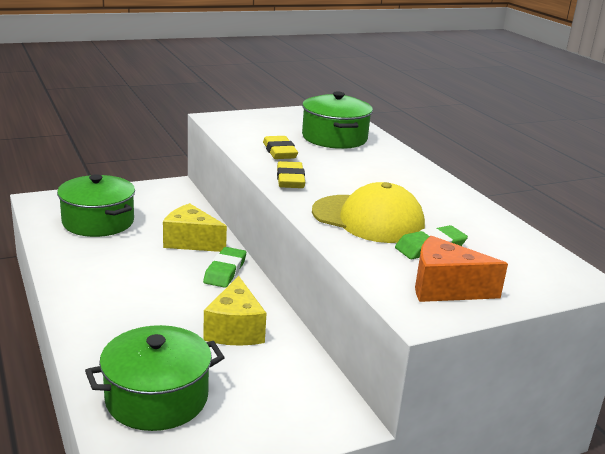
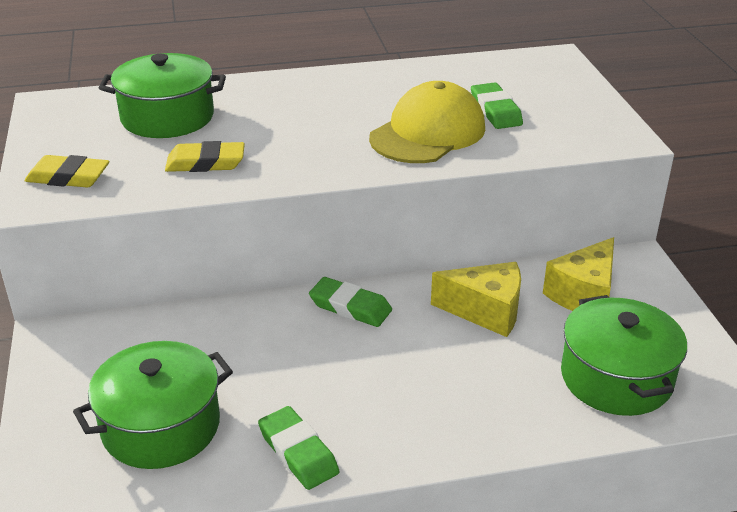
camera: 75 degrees left, 10 degrees up
yellow cheese [163,203,227,252] -> yellow cheese moved to [543,237,614,311]
yellow eraser [277,161,305,188] -> yellow eraser moved to [24,155,110,188]
orange cheese [415,236,508,302] -> none
none -> green eraser [258,406,340,490]

